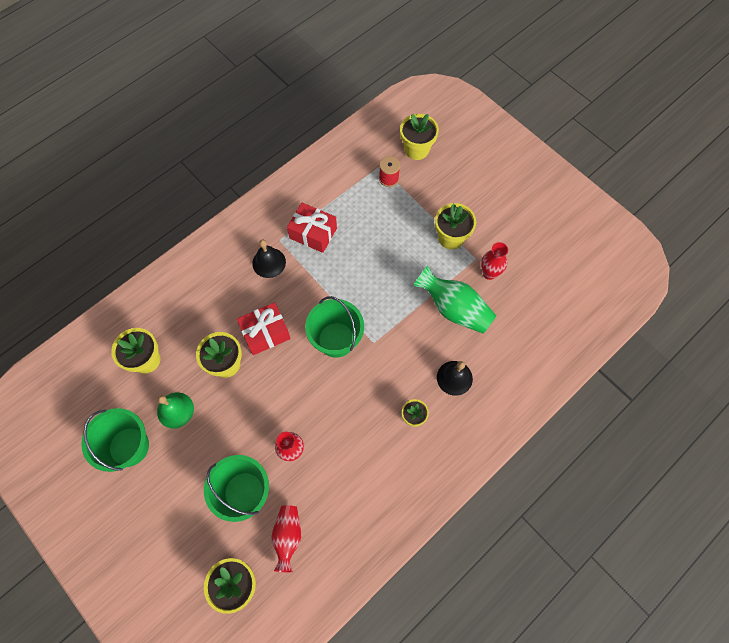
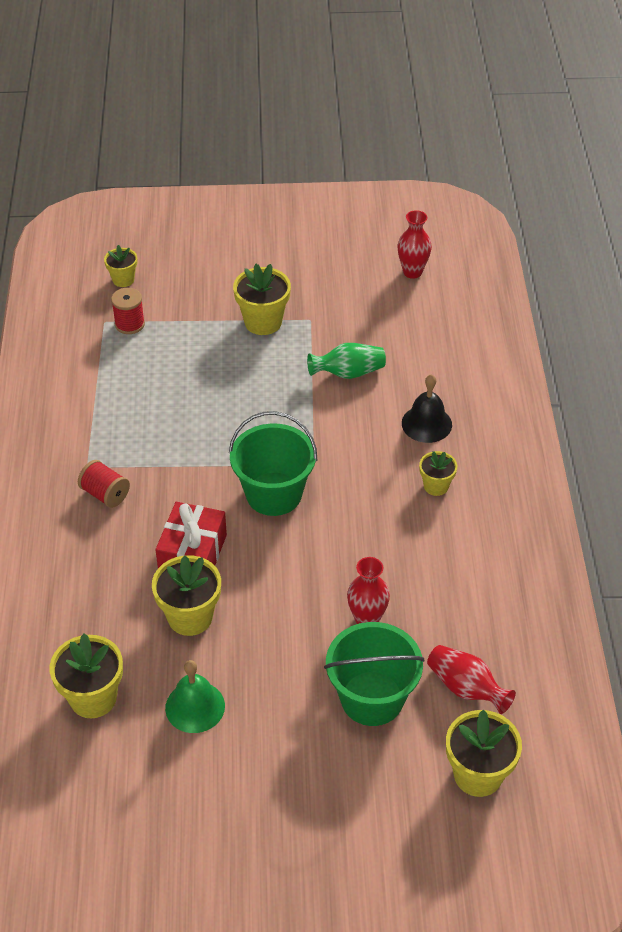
camera: 50 degrees left, 20 degrees down
green bucket [81,408,149,472] -> none
black bell [252,240,286,278] -> red spool [78,460,130,508]
red gift [287,203,337,253] -> none
yellow flower pot [400,114,439,160] -> yellow flower pot [104,245,137,287], size x0.60
green vase [413,266,496,334] -> green vase [307,343,386,379], size x0.64
red vase [481,242,508,280] -> red vase moved to [398,210,432,279]

